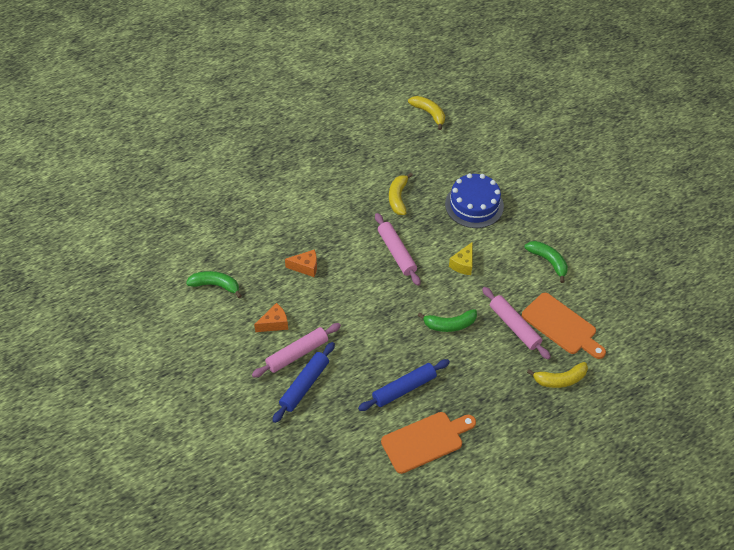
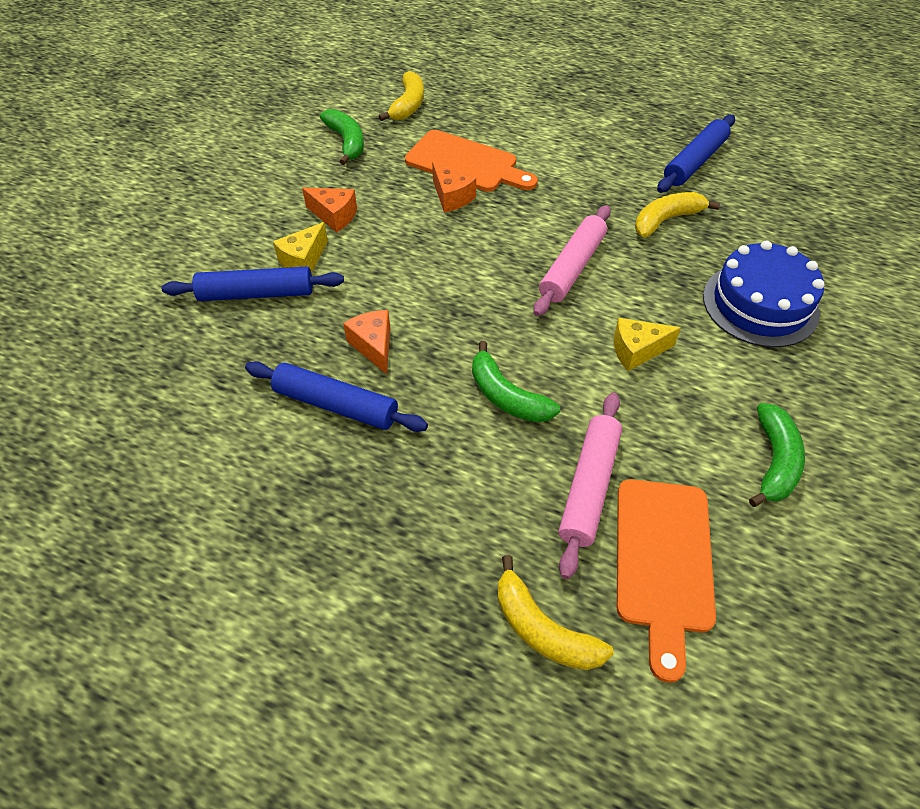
camera: 55 degrees right, 0 degrees up
pink rolling pin [252,323,341,378] -> yellow cheese [273,222,328,273]
orange cutting board [381,412,476,474] -> orange cutting board moved to [405,130,538,192]
yellow banana [408,96,445,130] -> yellow banana moved to [379,71,424,121]
none -> orange cheese [343,310,390,374]
none -> blue rolling pin [657,115,735,193]

